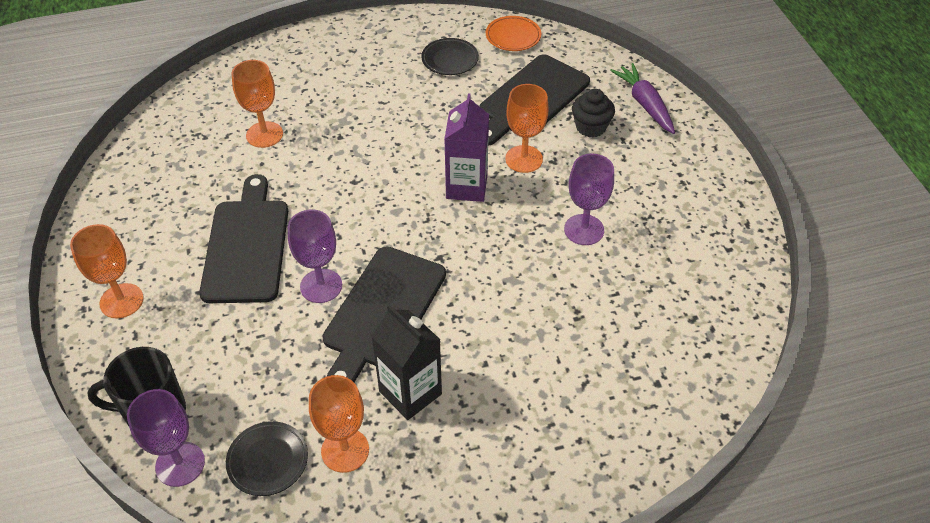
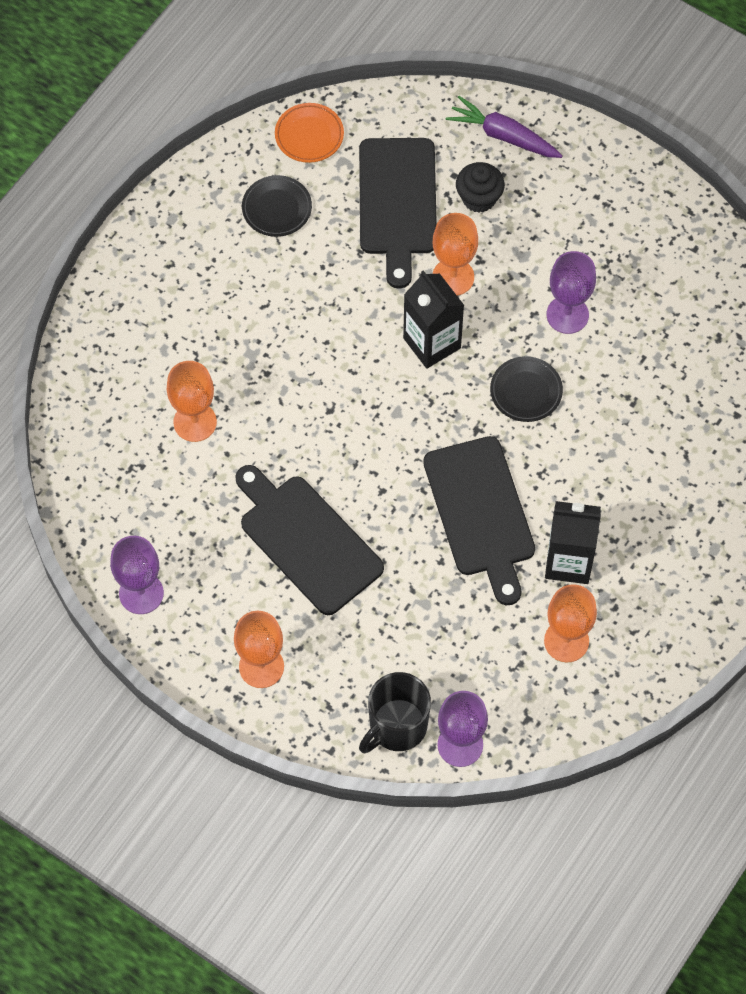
camera: 40 degrees left, 15 degrees up
black plate [226,421,308,496] -> black plate moved to [490,356,563,422]
purple goblet [288,209,342,303] -> purple goblet moved to [110,536,164,614]
purple carton [444,93,489,202] -> black carton [403,270,464,369]

